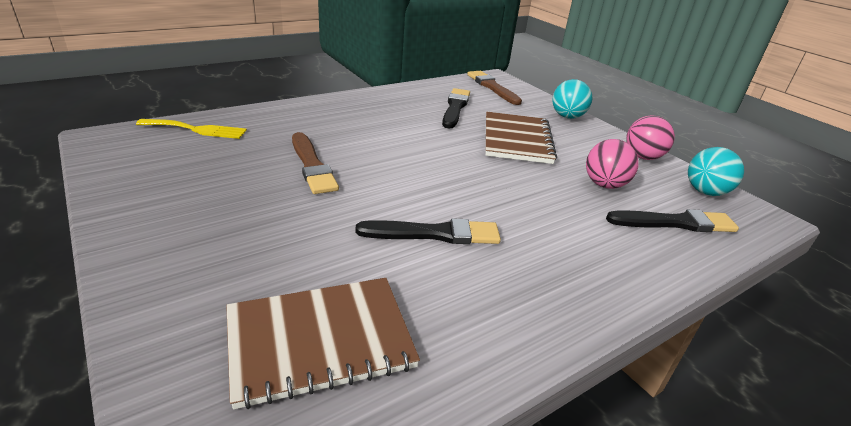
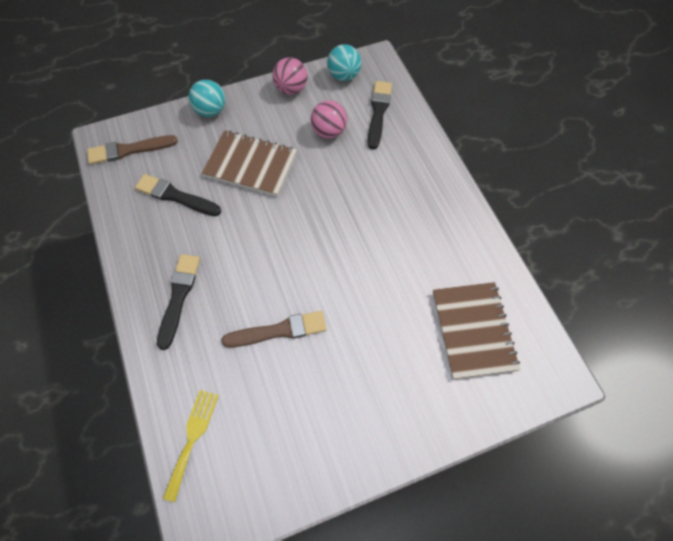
camera: 75 degrees left, 30 degrees up
black brush [356,218,501,244] -> black brush moved to [157,254,200,350]

